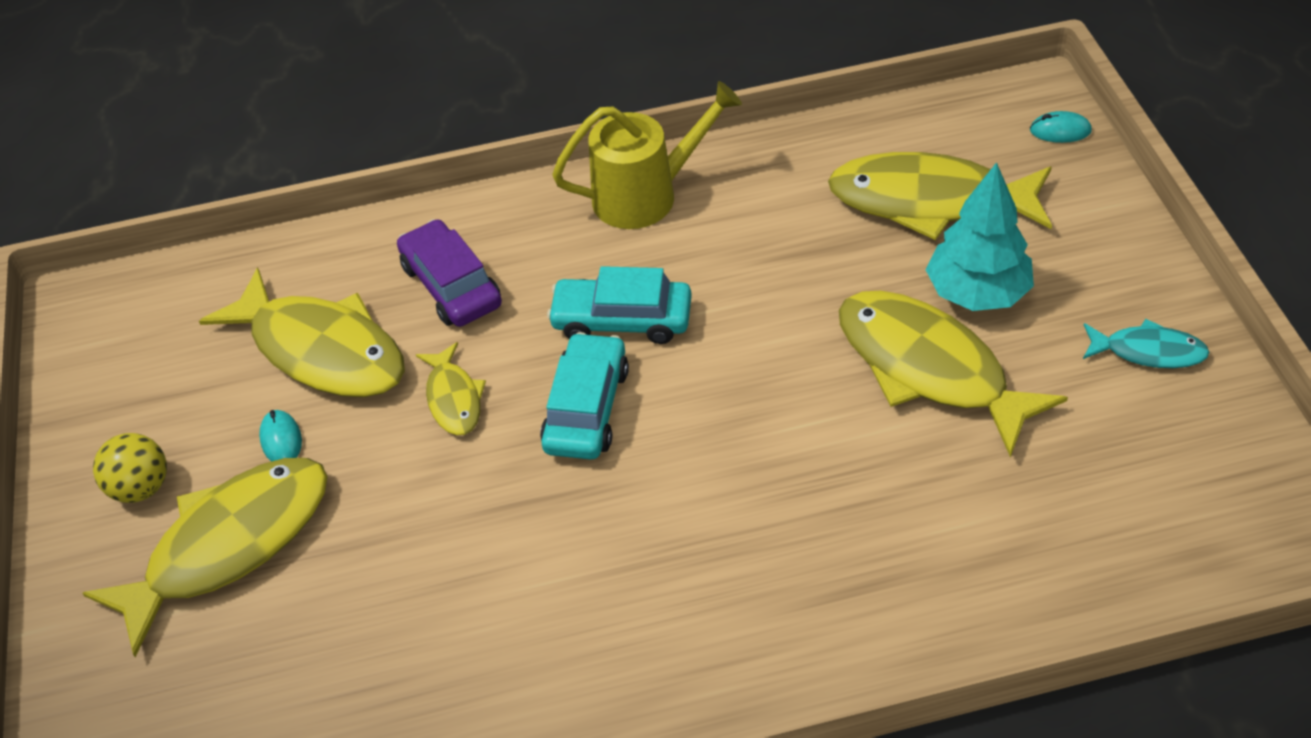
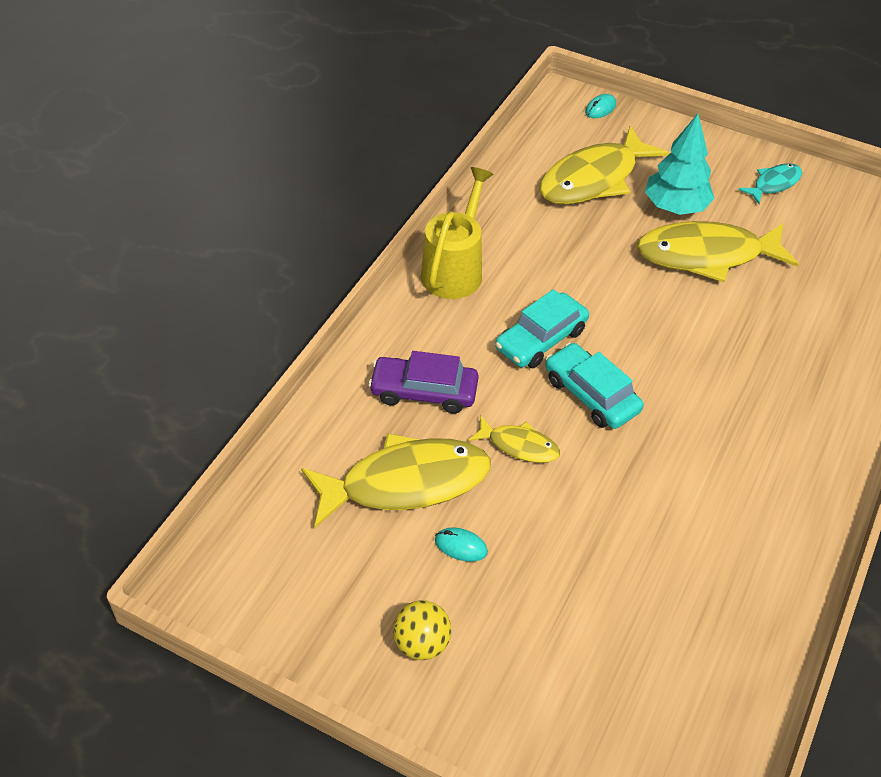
camera: 55 degrees left, 0 degrees up
yellow fish [82,458,328,657] -> none

